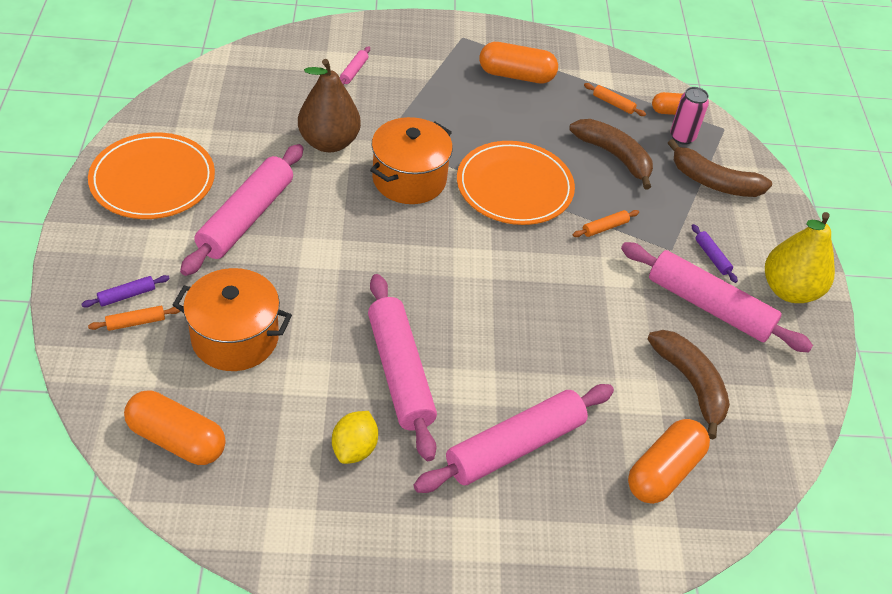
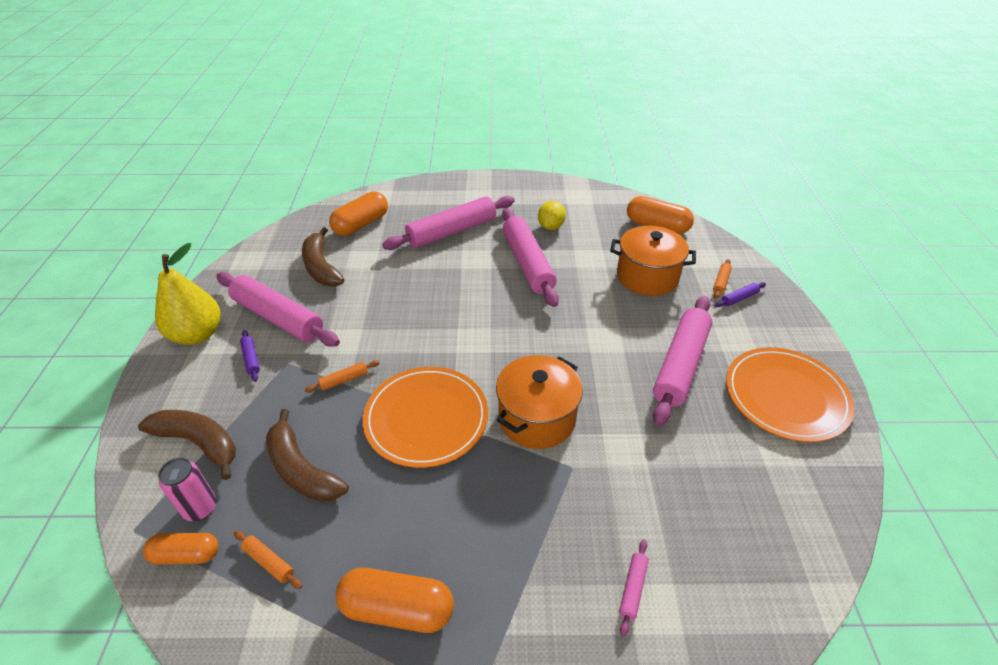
camera: 175 degrees left, 5 degrees down
orange rolling pin [88,306,180,331] -> orange rolling pin turned 45 degrees counterclockwise [713,259,732,299]
brown pear [298,59,361,152] -> none

